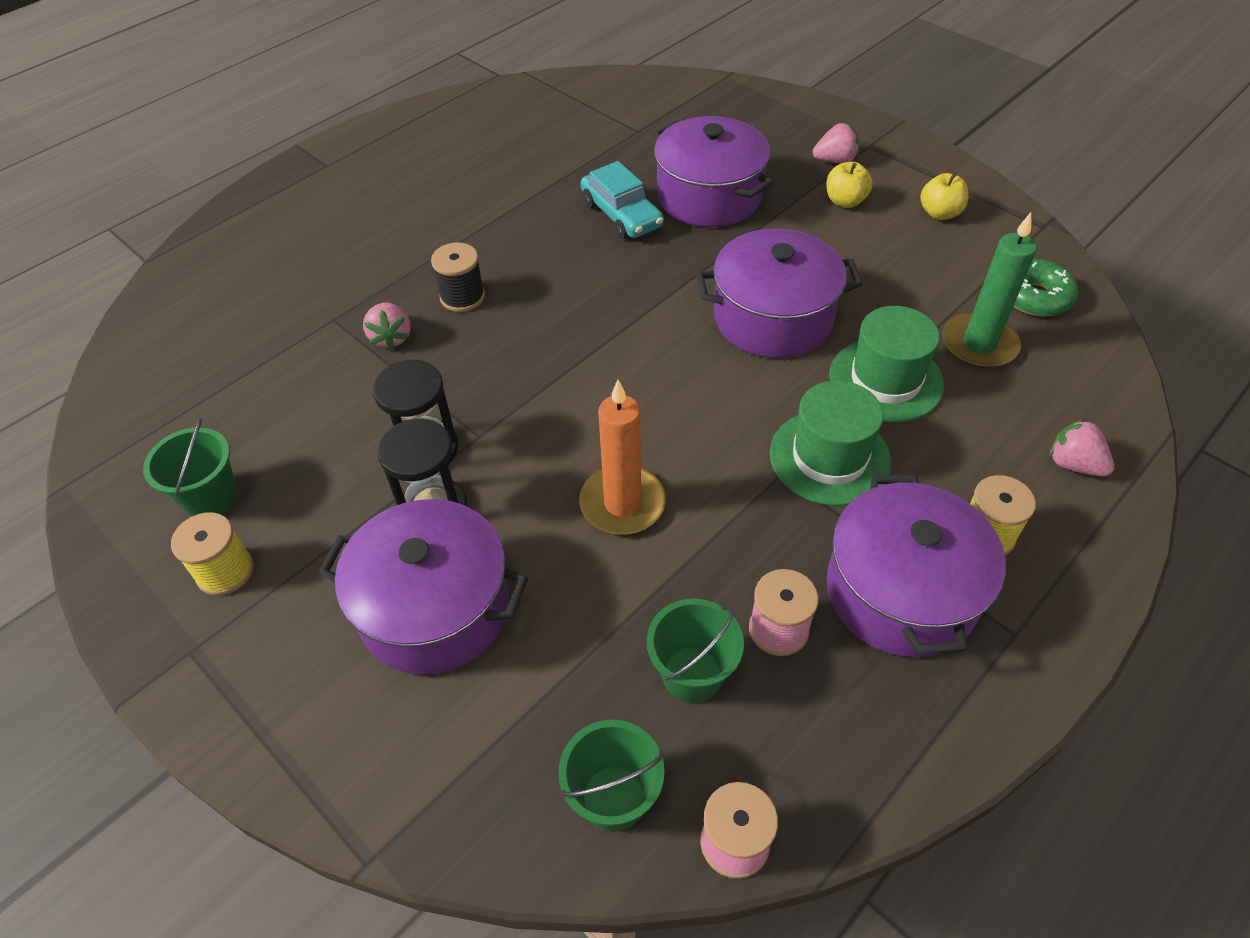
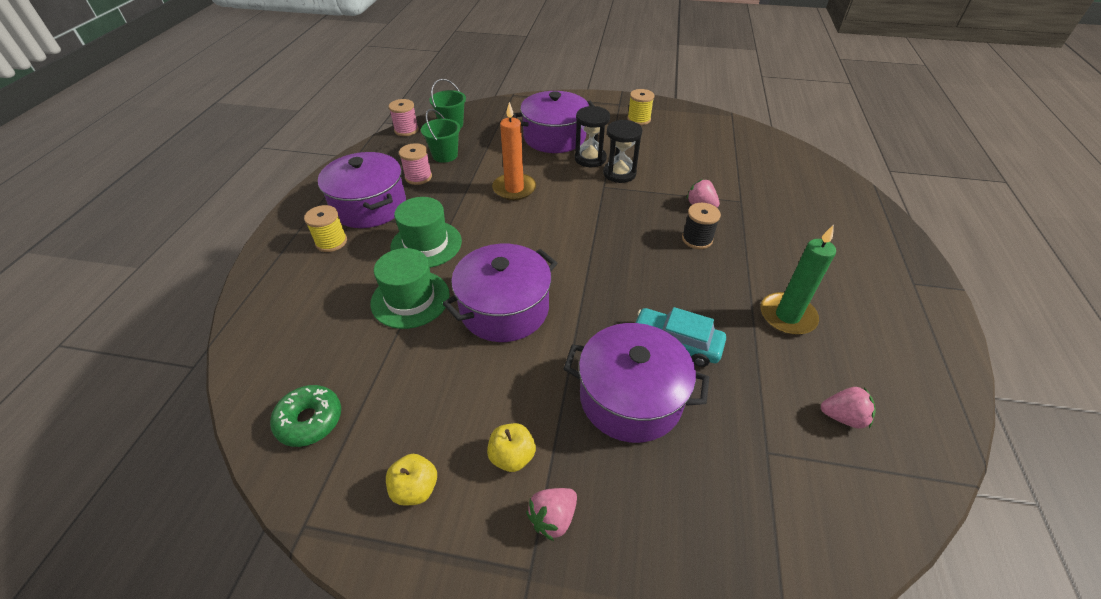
camera: 145 degrees right, 5 degrees down
green bucket [143,418,238,516] -> none
green candle [942,213,1037,368] -> green candle moved to [761,225,836,335]
pink strawberry [1049,419,1114,477] -> pink strawberry moved to [821,387,876,429]

